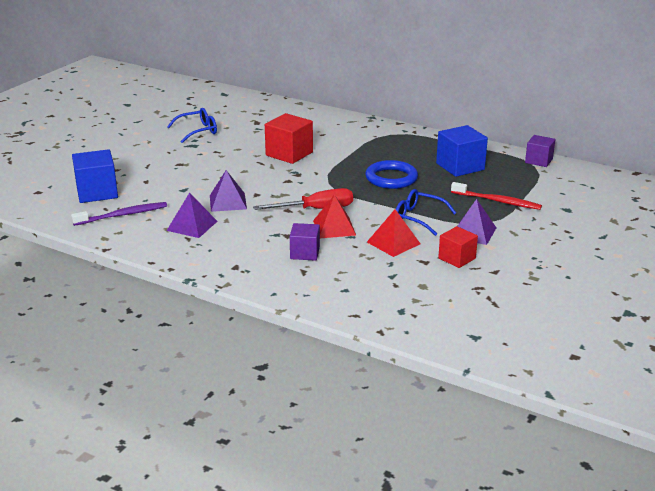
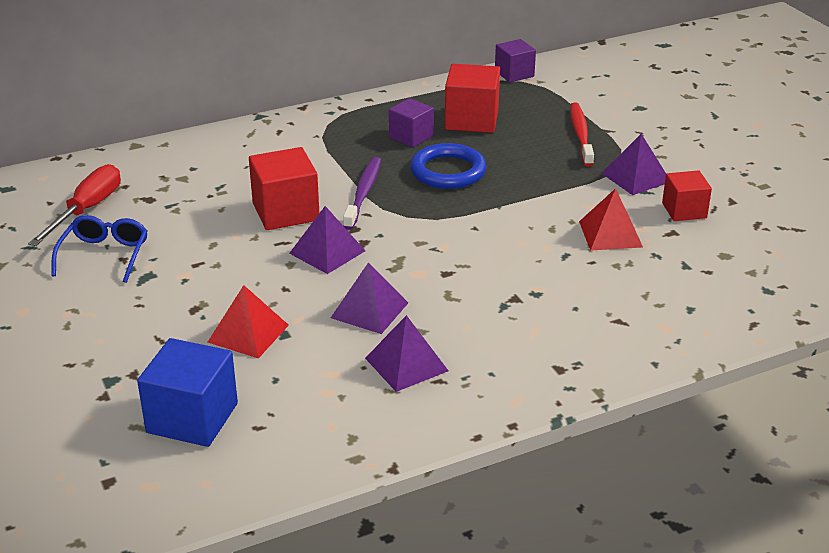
camera: 55 degrees left, 5 degrees up
purple toothbrush [71,202,167,226] -> purple toothbrush moved to [343,157,381,230]
red screwdriver [253,188,353,210] -> red screwdriver moved to [28,164,121,246]
purple cube [290,223,320,261] -> purple cube moved to [389,98,434,147]
red pyramid [313,194,356,238] -> red pyramid moved to [208,285,289,359]
blue glasses [396,189,456,236] -> none
blue cube [436,125,488,177] -> red cube [445,64,500,133]
red toothbrush [451,182,542,210] -> red toothbrush turned 60 degrees counterclockwise [570,103,594,167]
none -> purple pyramid [289,206,365,274]

